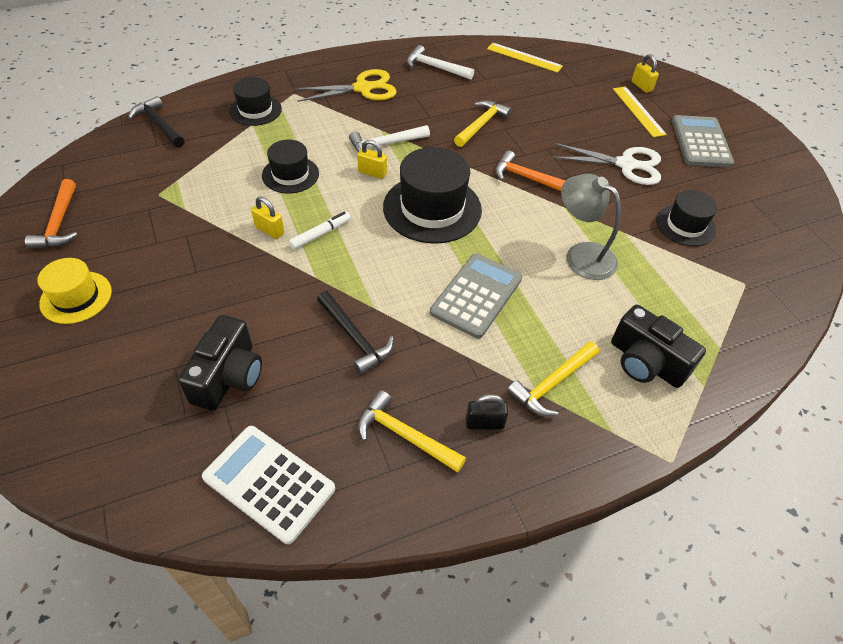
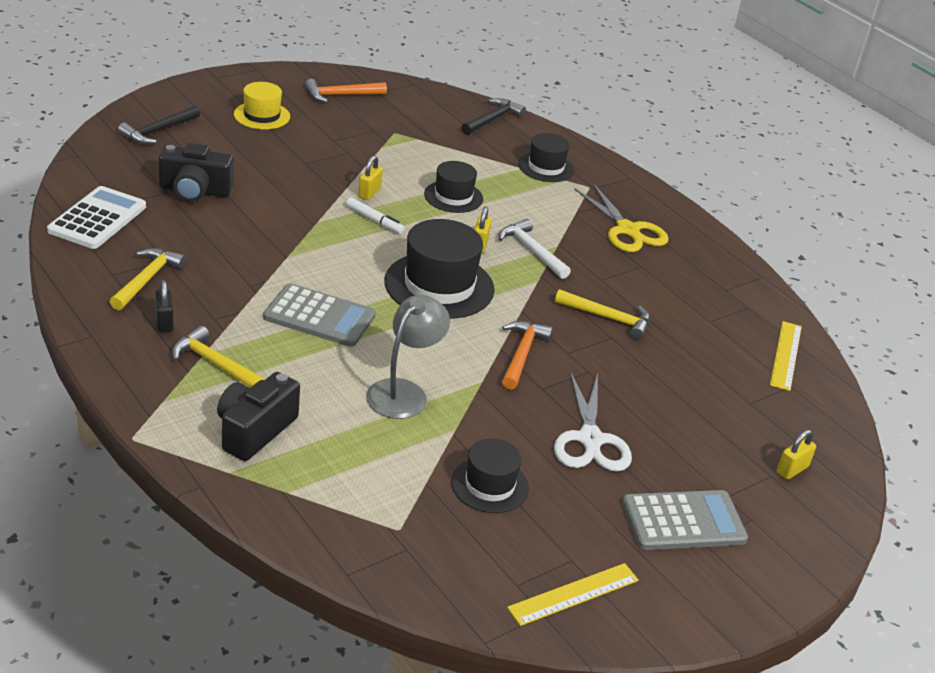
camera: 75 degrees right, 15 degrees down
black hammer [317,291,394,375] -> black hammer moved to [118,106,200,144]
white hammer [407,45,474,80] -> none
yellow ruler [613,86,667,137] -> yellow ruler moved to [507,563,639,626]

